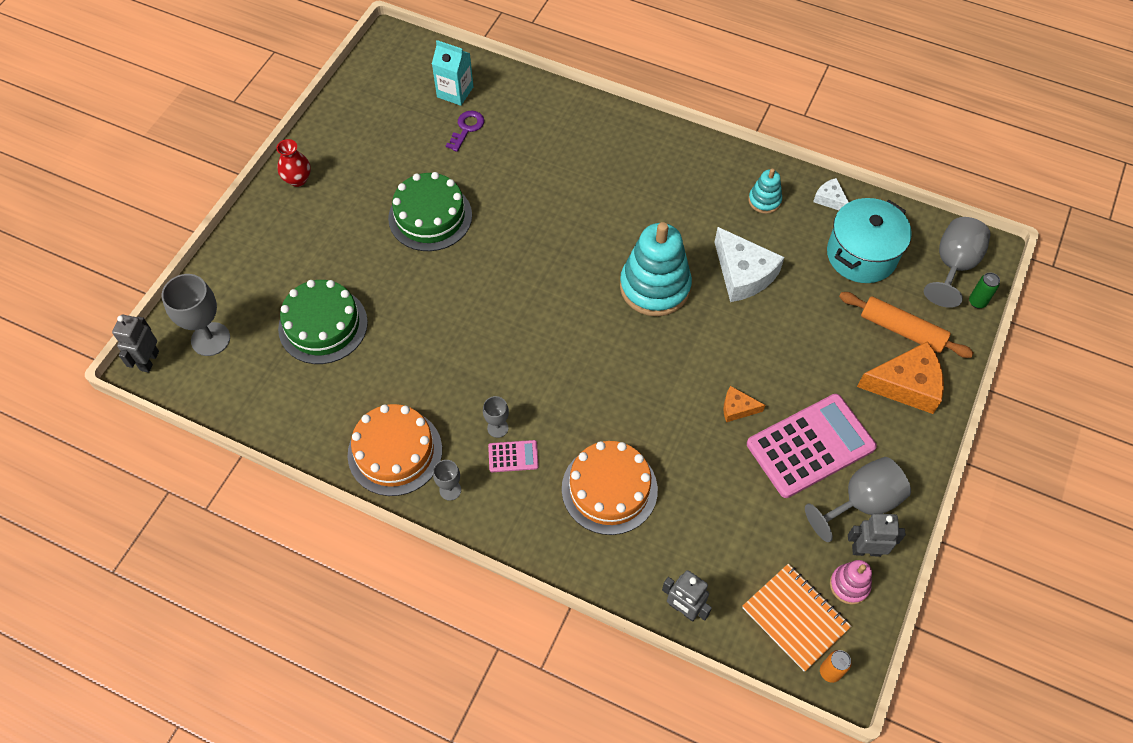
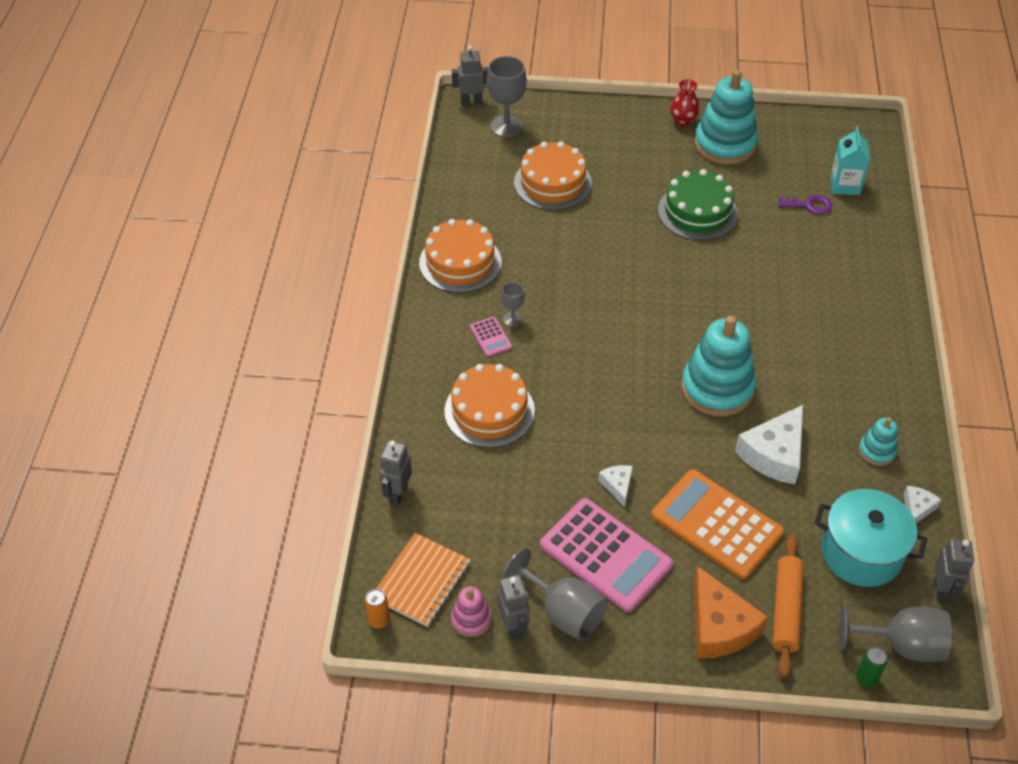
camera: 70 degrees right, 10 degrees down
green cake [278,280,368,364] -> orange cake [514,141,592,210]
grey goblet [433,460,461,501] -> none
orange cheese [723,386,765,422] -> white cheese [598,465,633,507]
none -> orange calculator [651,469,784,579]
none -> turquoise stacking toy [694,70,758,164]
none -> grey robot [935,539,974,603]

